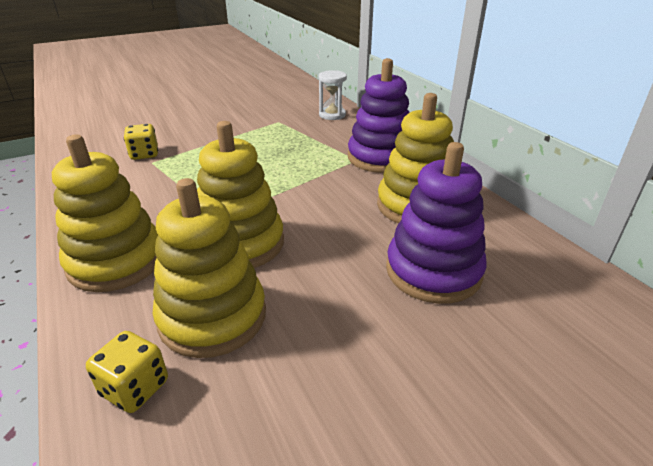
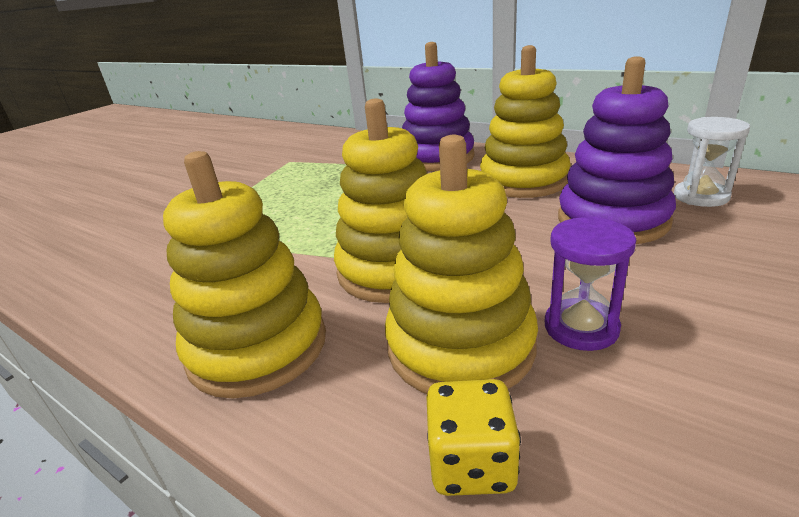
camera: 25 degrees left, 5 degrees down
yellow dice [124,124,158,160] -> none
white hourglass [319,70,347,120] -> white hourglass moved to [674,117,750,207]
none -> purple hourglass [545,217,636,351]

